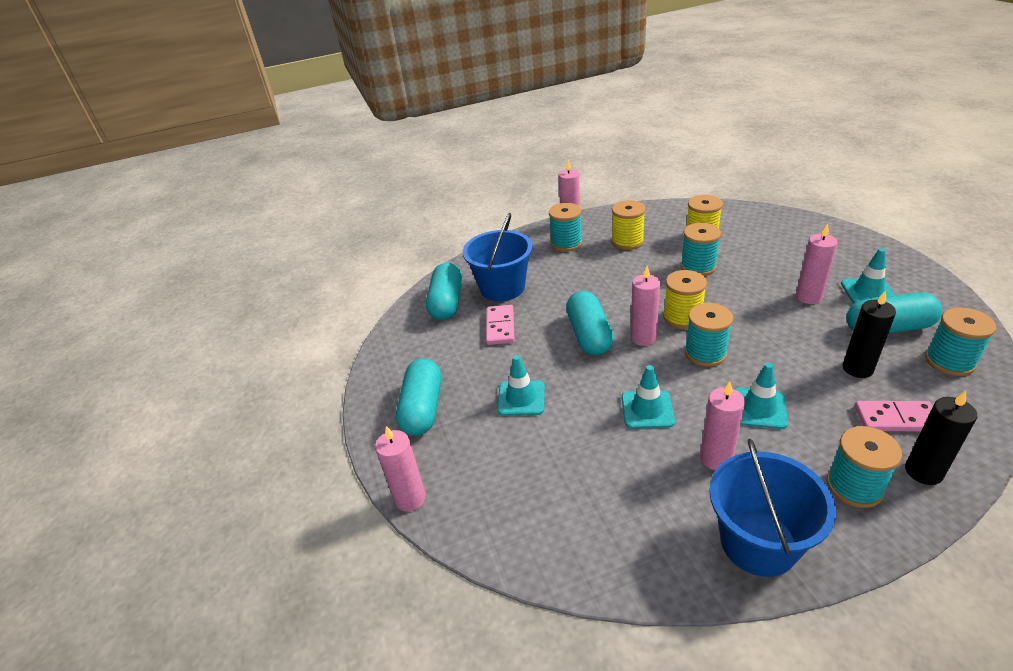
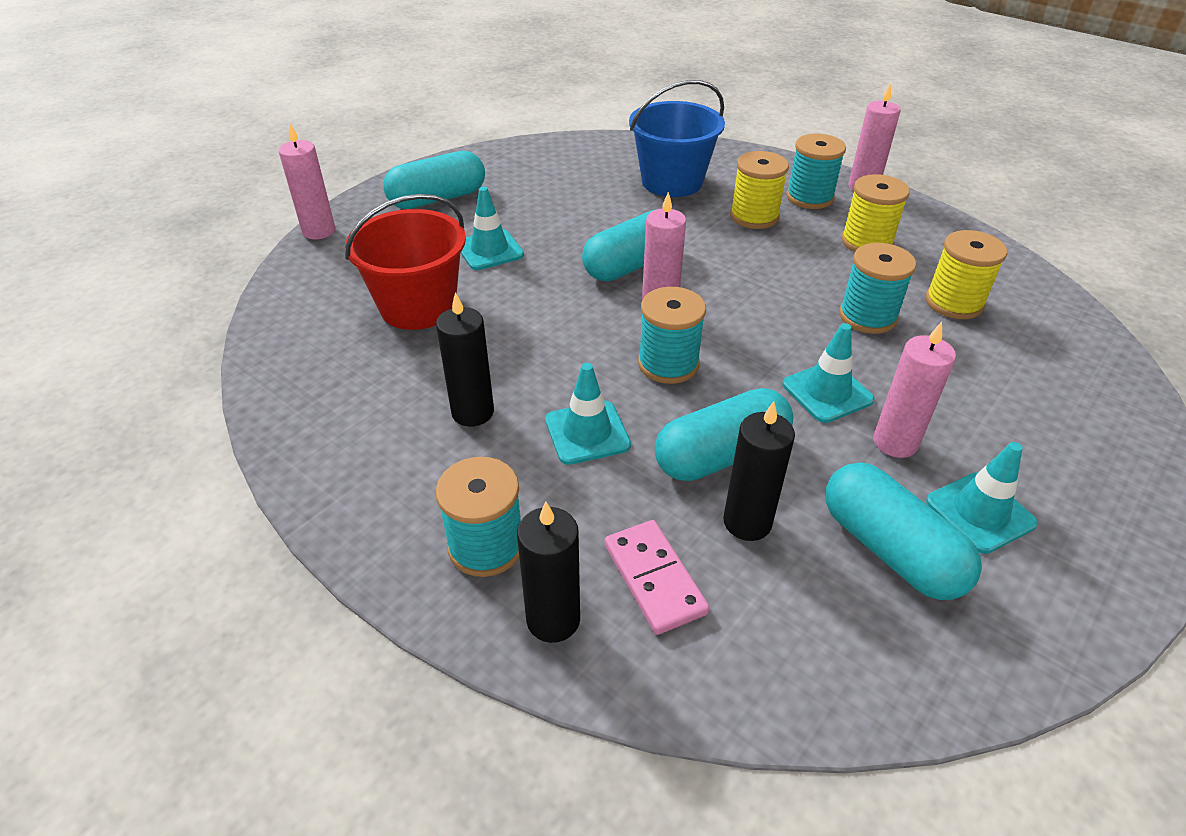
camera: 55 degrees right, 5 degrees up
turquoise capsule [426,263,462,320] -> turquoise capsule moved to [655,388,794,481]
pink domino [486,305,514,345] -> none
turquoise traffic cone [622,365,675,429] -> turquoise traffic cone moved to [782,323,874,423]
yellow spool [663,270,707,329] -> yellow spool moved to [730,151,789,229]
pink candle [700,381,745,471] -> black candle [436,292,494,426]
blue bucket [709,438,836,577] -> none
turquoise spool [925,307,996,376] -> none
none -> red bucket [345,194,466,330]

